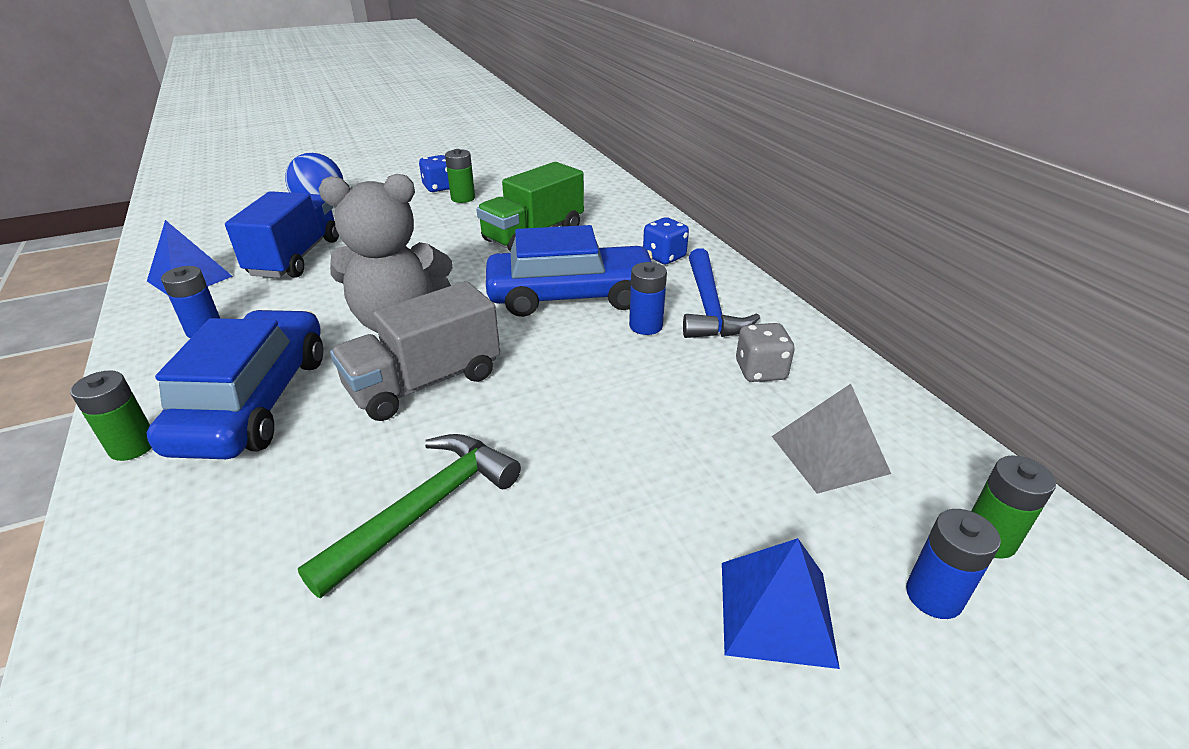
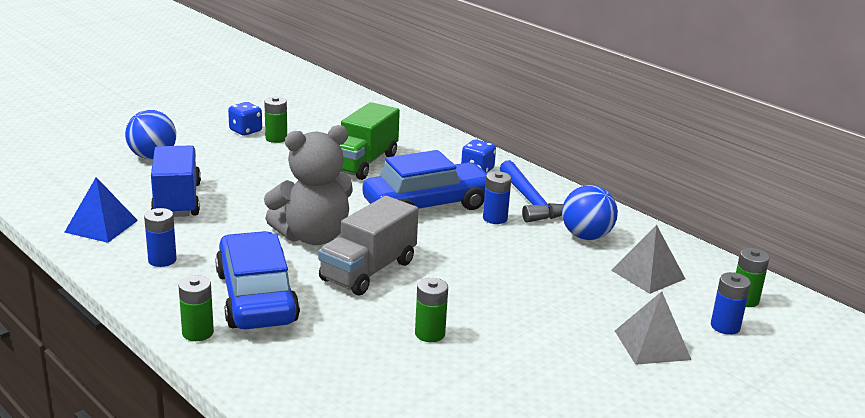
camera: 20 degrees left, 10 degrees down
green hammer [298,434,521,598] -> green battery [415,278,448,342]
blue pyramid [722,538,840,669] -> grey pyramid [615,291,691,365]
grey dice [736,323,795,382] -> blue ball [562,185,618,240]

